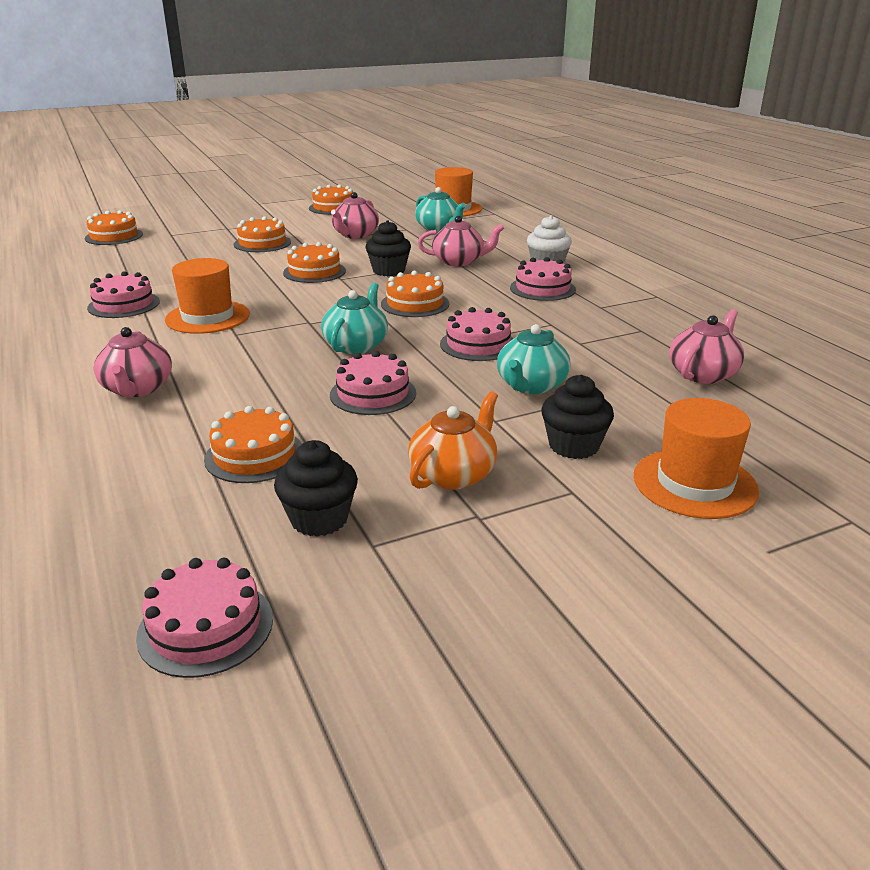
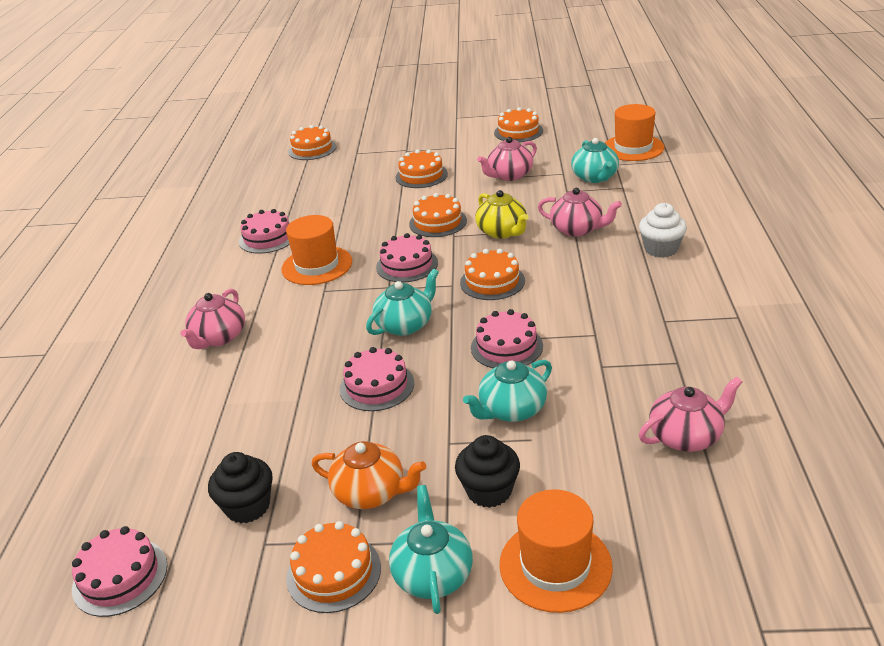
camera: 30 degrees right, 5 degrees up
orange cake [204,406,302,483] -> orange cake moved to [286,521,381,613]
black cupcake [365,220,411,276] -> yellow teapot [475,190,529,239]
orange teapot [408,391,498,490] -> orange teapot turned 45 degrees clockwise [312,441,426,509]
pink cake [510,257,576,301] -> pink cake moved to [376,233,438,283]
none -> turquoise teapot [389,485,473,614]

